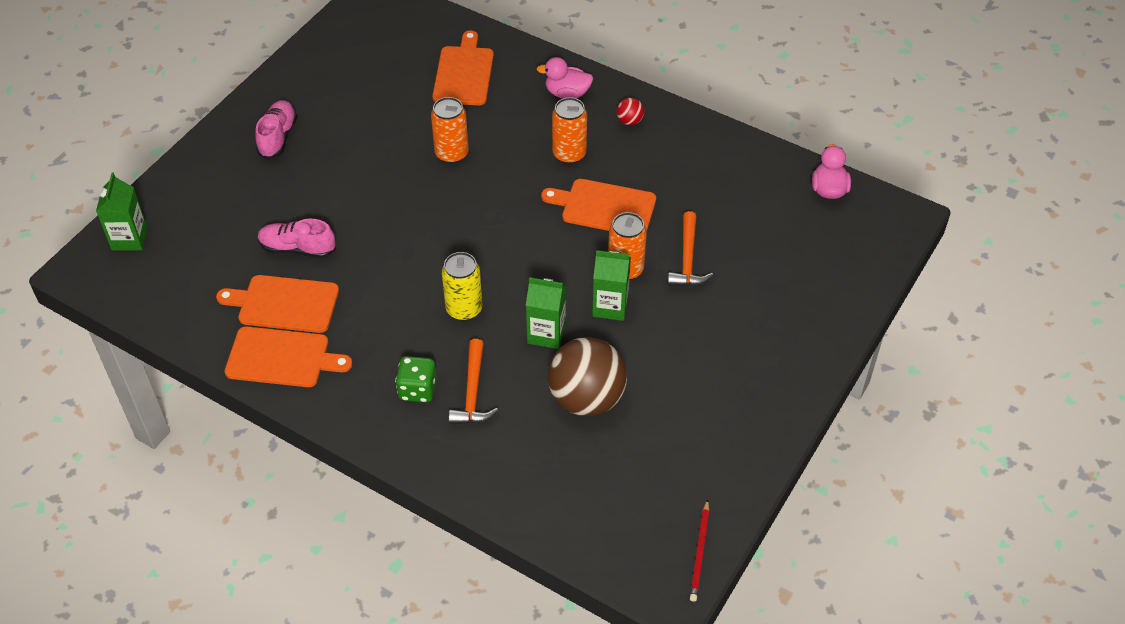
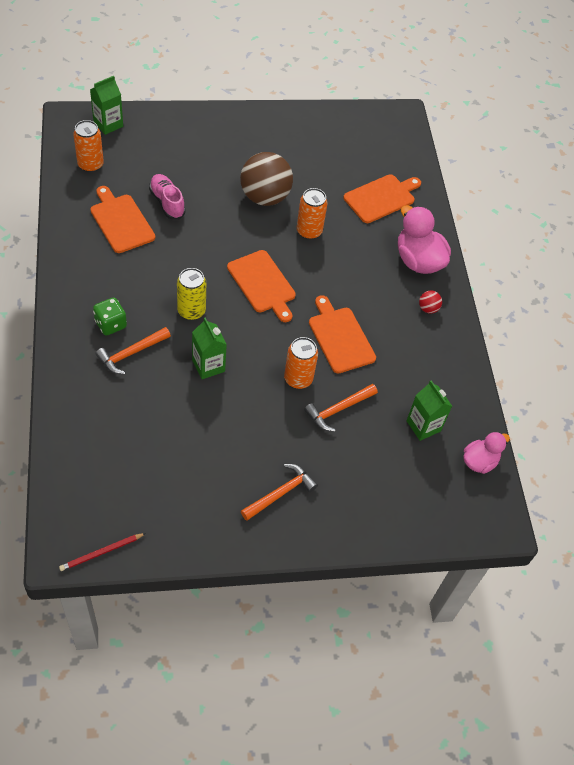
camera: 45 degrees right, 5 degrees up
orange cutting board [225,326,352,387] -> orange cutting board moved to [227,250,296,322]
pink shoe [255,100,297,159] -> none
pink duck [536,57,593,99] -> pink duck [398,205,451,274], size x1.63
brown ball [548,337,627,416] -> brown ball moved to [240,152,293,206]
orange can [552,97,587,164] -> orange can moved to [73,120,104,173]
green carton [592,250,631,321] -> green carton moved to [406,380,452,441]
none -> orange hammer [241,464,318,521]

